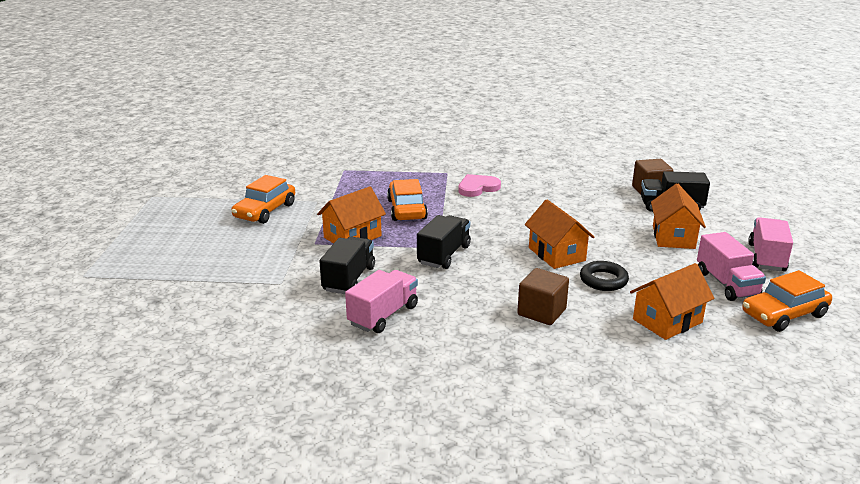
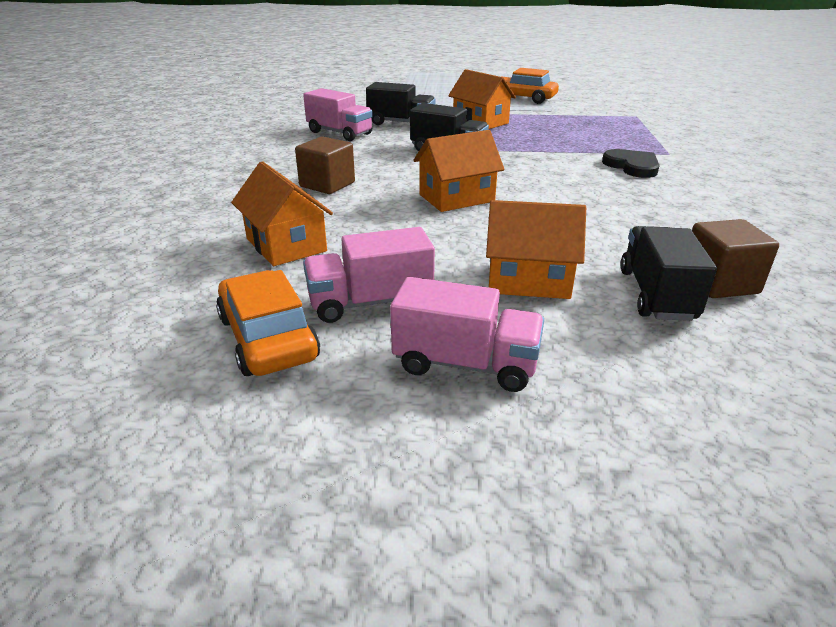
camera: 90 degrees right, 5 degrees up
orange car [387,179,428,221] -> none
pink heart [458,174,501,197] -> black heart [602,149,660,178]
black ring [580,261,629,291] -> none

